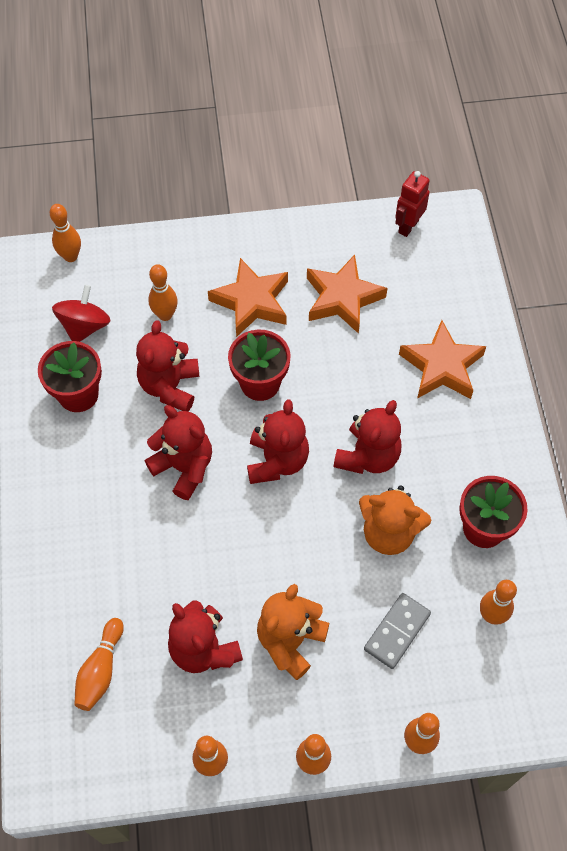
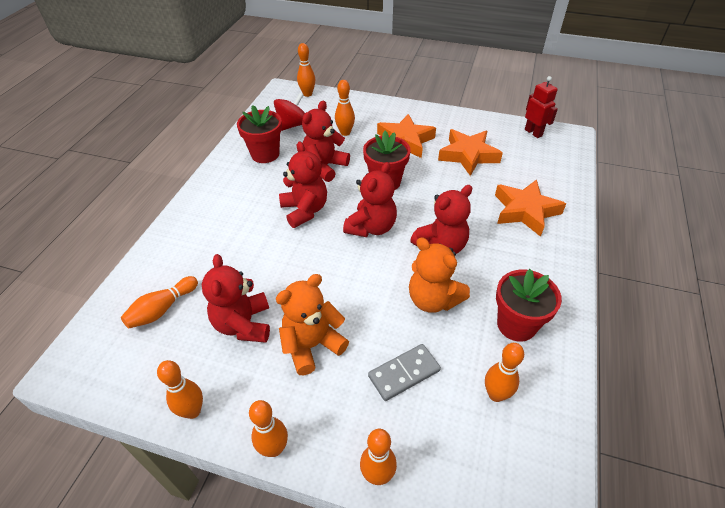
camera: 25 degrees right, 15 degrees down
red robot [395,171,430,237] -> red robot turned 90 degrees clockwise [525,76,558,138]

